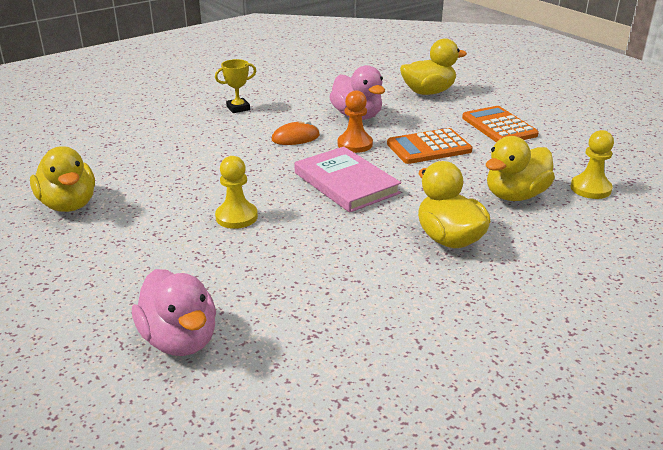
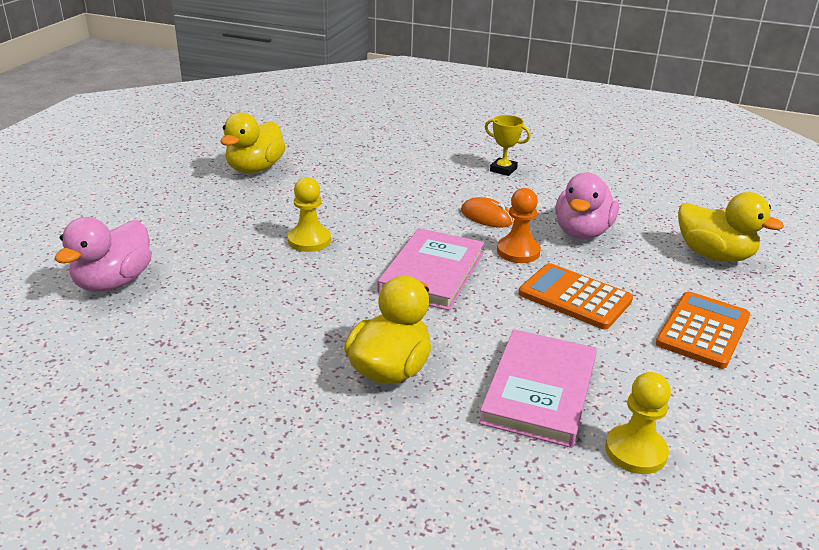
camera: 55 degrees right, 0 degrees up
yellow duck [486,136,555,201] -> pink book [479,329,597,448]

